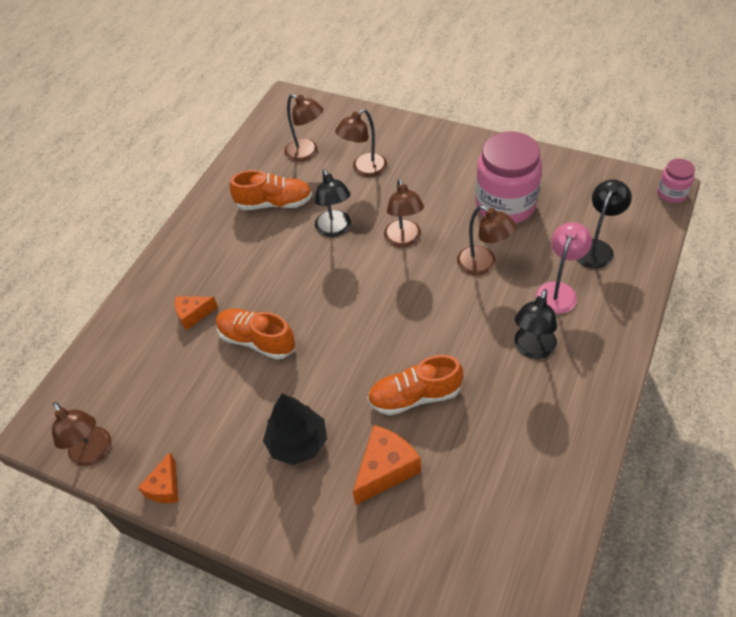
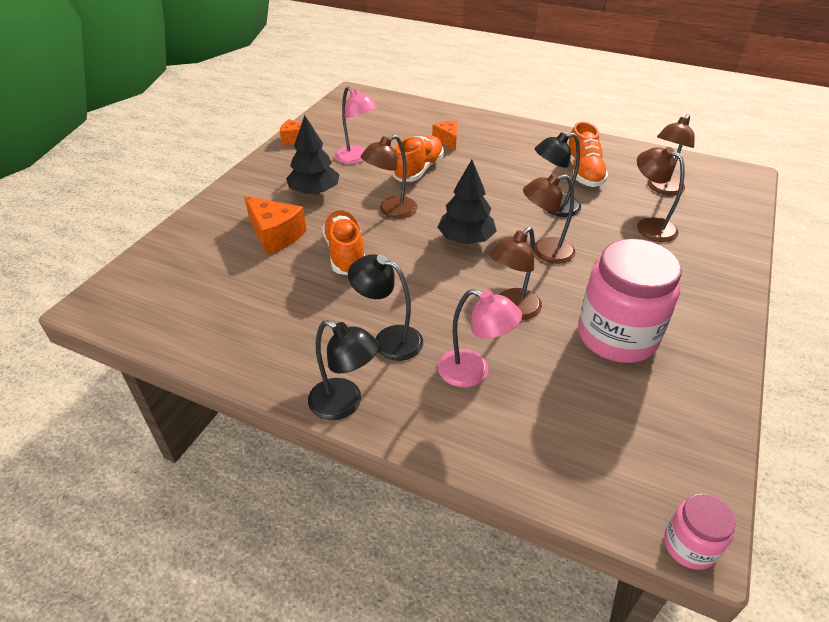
camera: 85 degrees right, 10 degrees down
brown lamp [52,402,112,466] -> brown lamp moved to [361,135,418,219]
black lamp [577,180,632,269] -> black lamp moved to [308,320,379,420]
none -> pink lamp [335,86,377,164]
none -> black tree [438,160,497,244]

